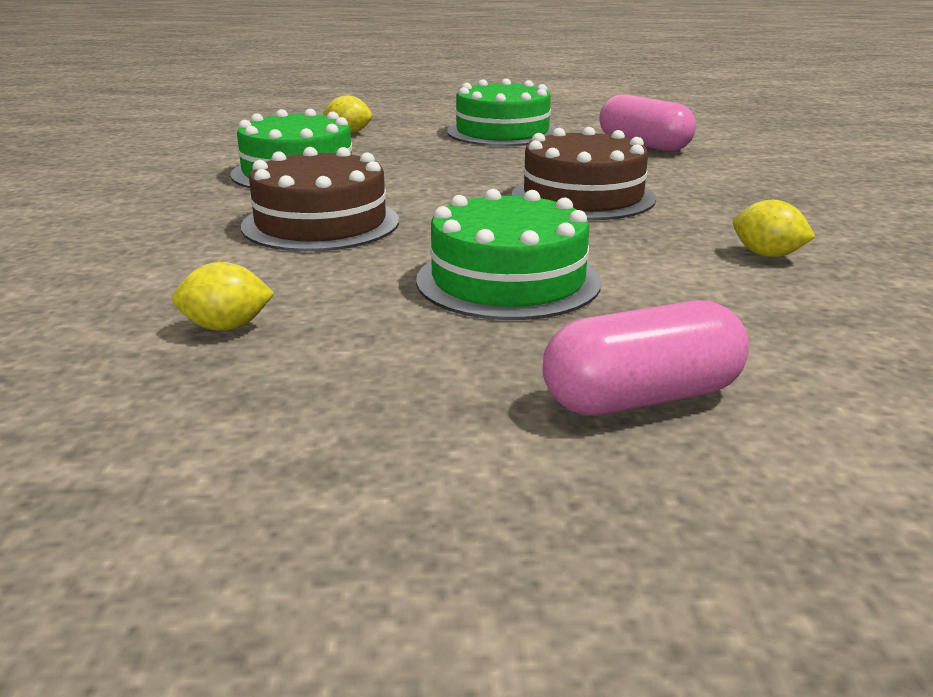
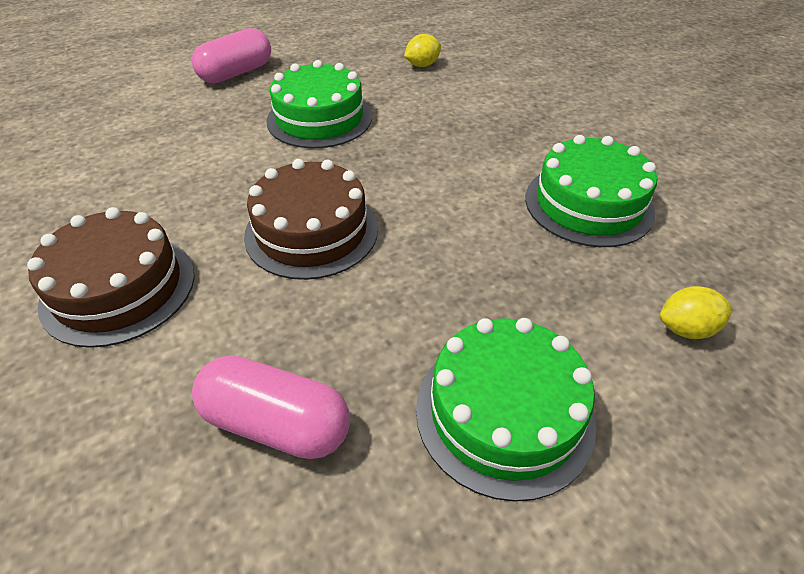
camera: 155 degrees right, 20 degrees up
brown cake [241,147,399,252] -> brown cake moved to [27,207,194,348]
yellow lemon [733,200,815,257] -> none

